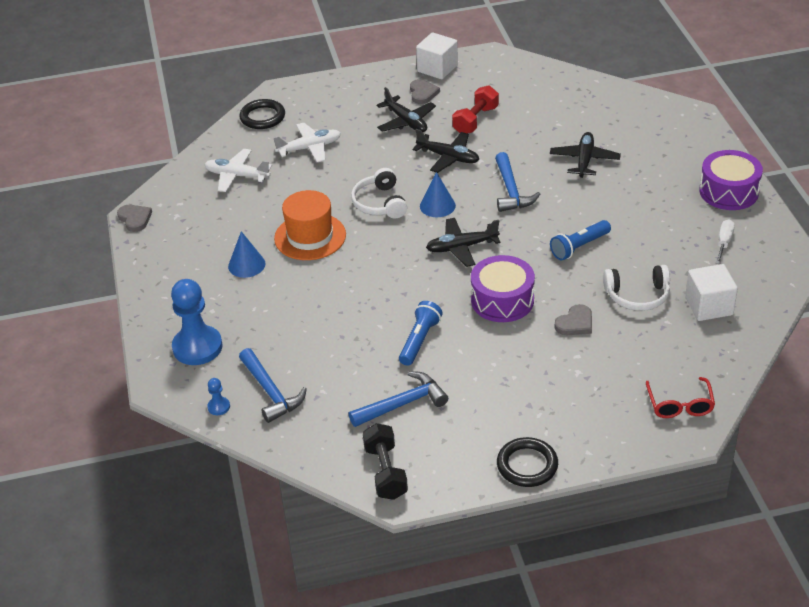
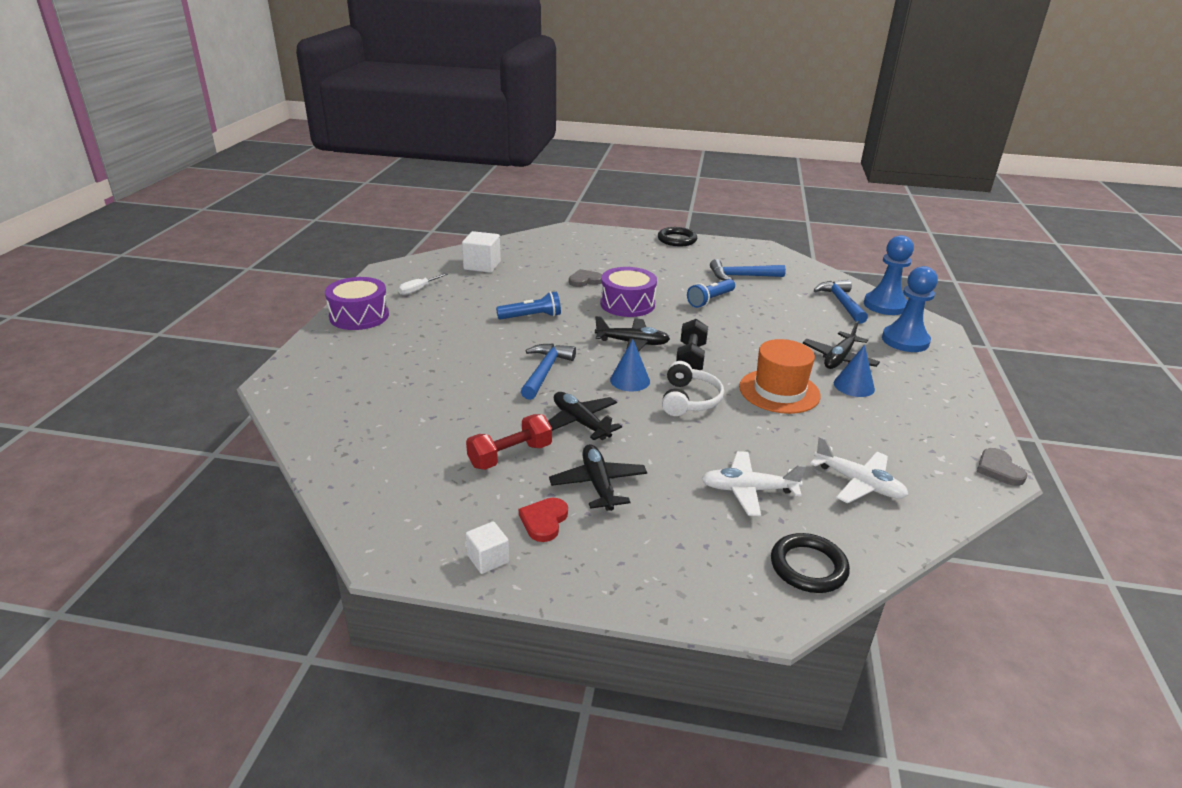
camera: 160 degrees left, 10 degrees down
blue pawn [207,378,230,415] -> blue pawn [864,235,914,315], size x2.32
black dumbbell [363,423,408,500] -> black dumbbell moved to [676,319,708,370]
grey heart [410,79,440,104] -> red heart [519,498,568,542]
white cube [416,32,458,79] -> white cube [466,521,509,574], size x0.60
black plane [550,132,621,178] -> black plane moved to [803,321,880,369]
white headphones [603,265,670,311] -> none
red glasses [646,377,715,418] -> none

